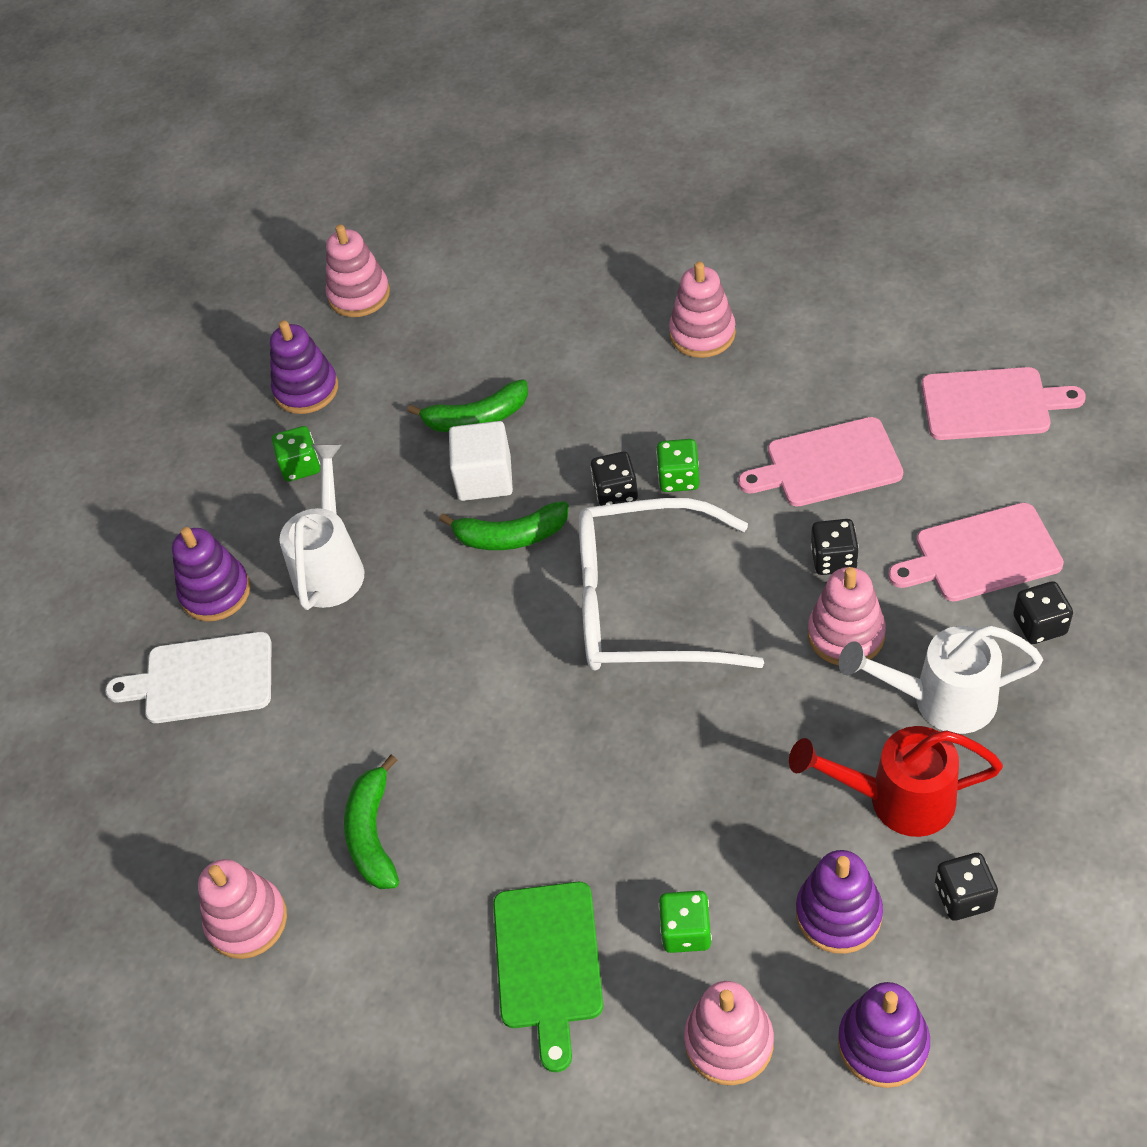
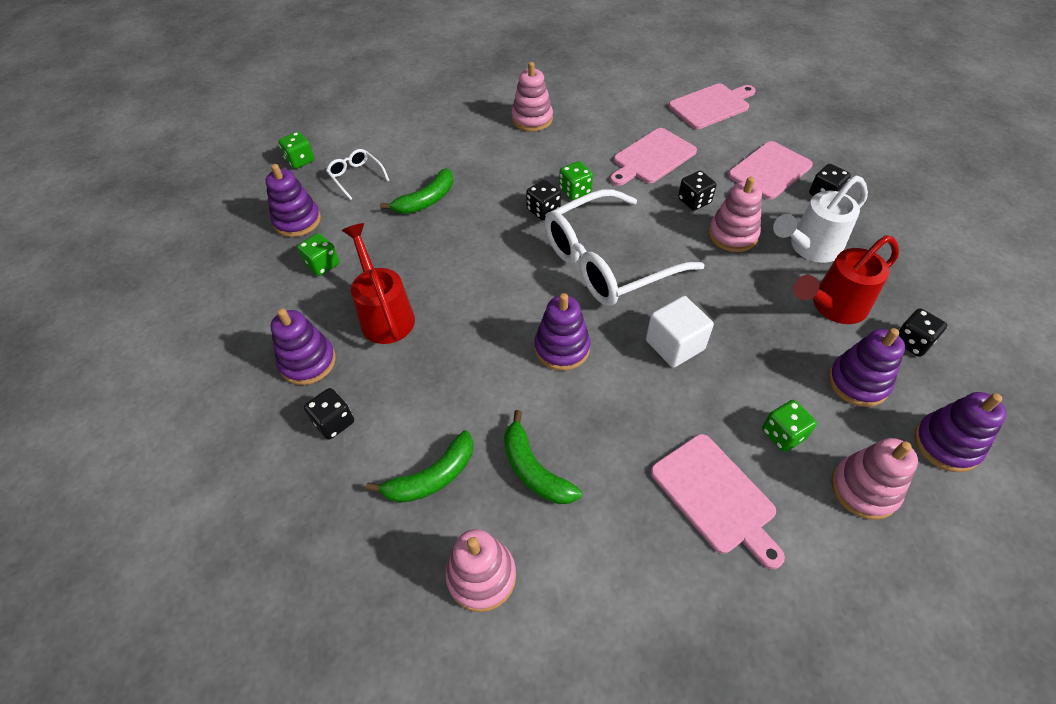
camera: 35 degrees left, 0 degrees up
white cutting board [105,632,271,723] -> black dice [304,388,354,440]
white watering can [279,445,365,610] -> red watering can [342,223,415,344]
pink stacking toy [325,224,390,317] -> green dice [278,132,315,169]
green banana [439,501,569,550] -> green banana moved to [366,430,473,503]
white cube [449,421,513,501] -> white cube moved to [646,296,714,368]
green cutting board [493,882,603,1072] -> pink cutting board [650,434,785,569]
none -> white glasses [326,149,390,200]
none -> purple stacking toy [534,293,591,371]

